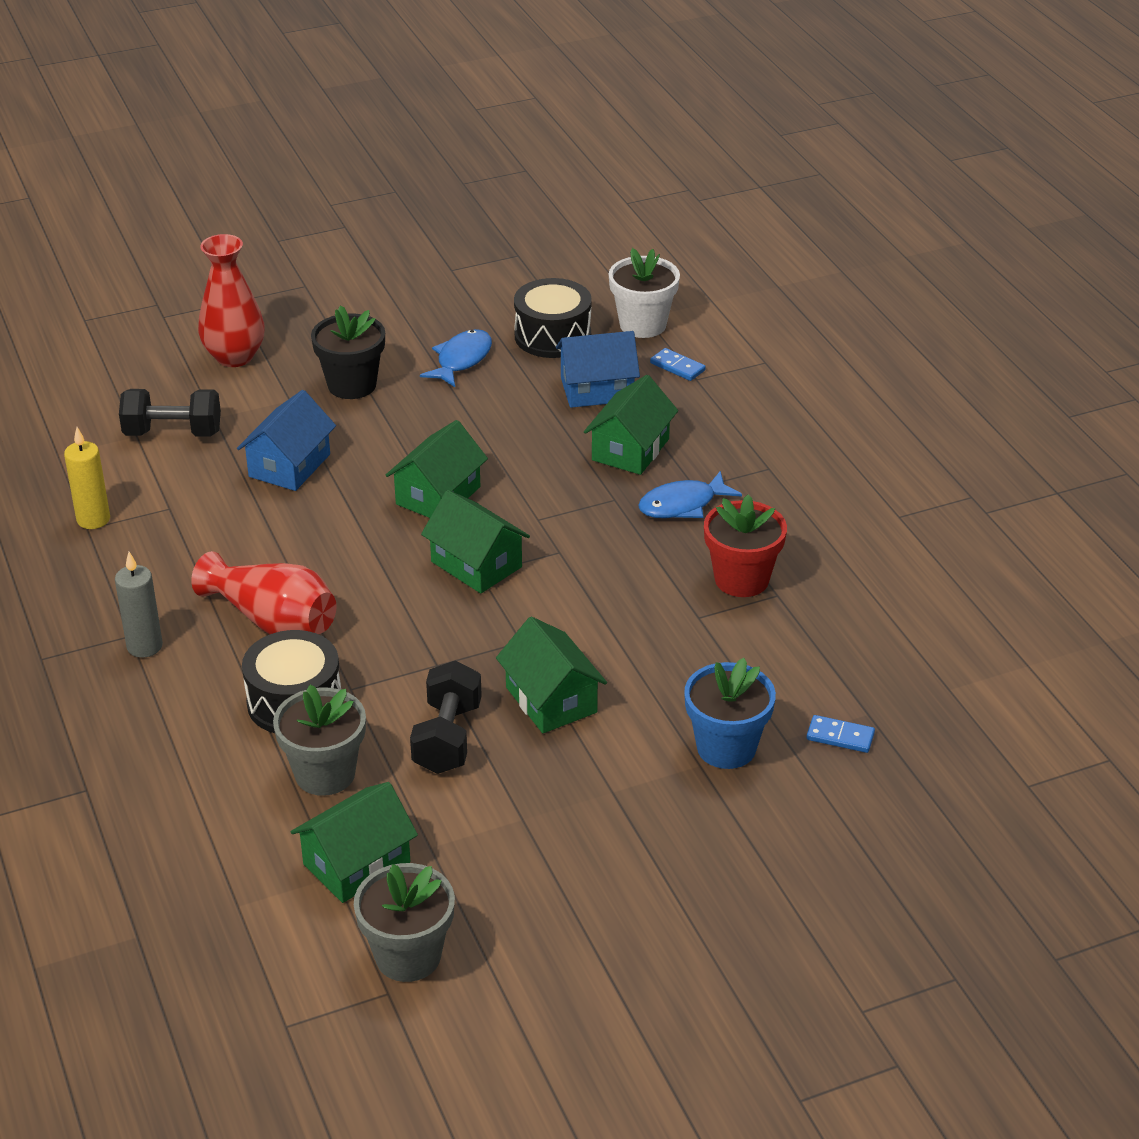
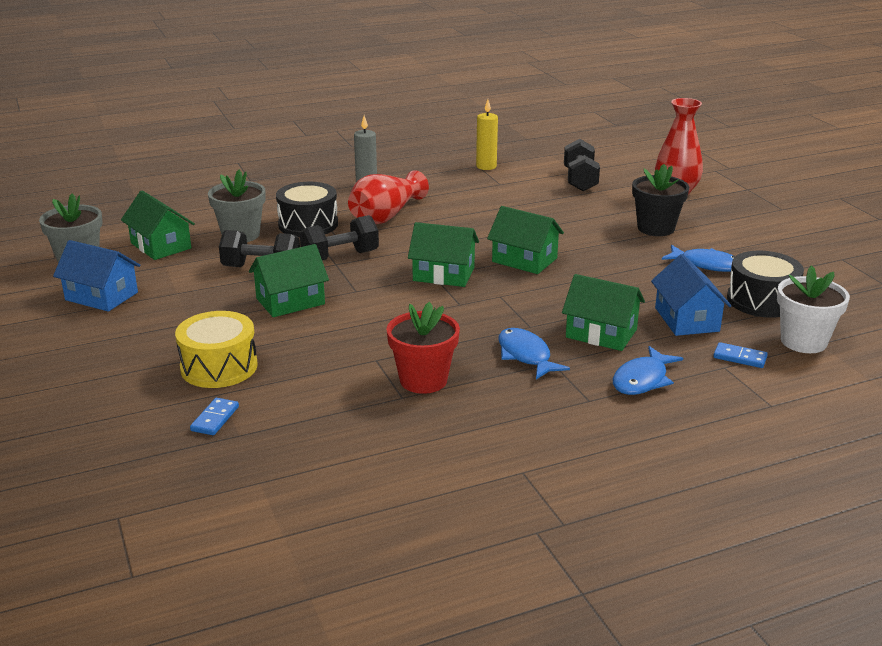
camera: 90 degrees right, 10 degrees down
blue house [237,390,336,491] -> blue house moved to [53,240,140,312]
green house [421,490,530,593] -> green house turned 60 degrees clockwise [408,222,479,287]
blue domino [650,348,706,381] -> blue domino turned 75 degrees clockwise [713,342,768,368]
blue flower pot [684,658,776,769] -> yellow drum [175,311,258,388]
none -> black dumbbell [300,215,379,261]
none -> blue fish [613,346,683,395]

